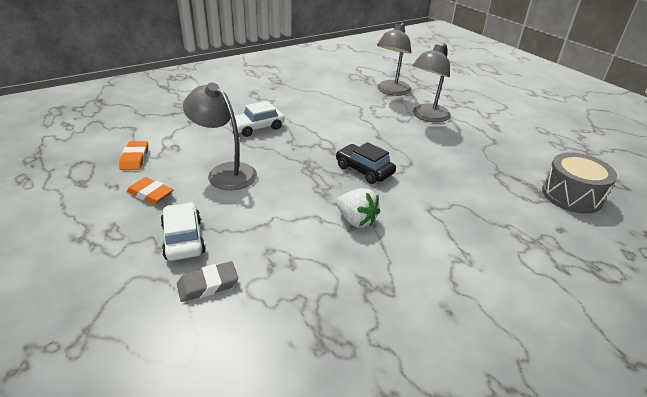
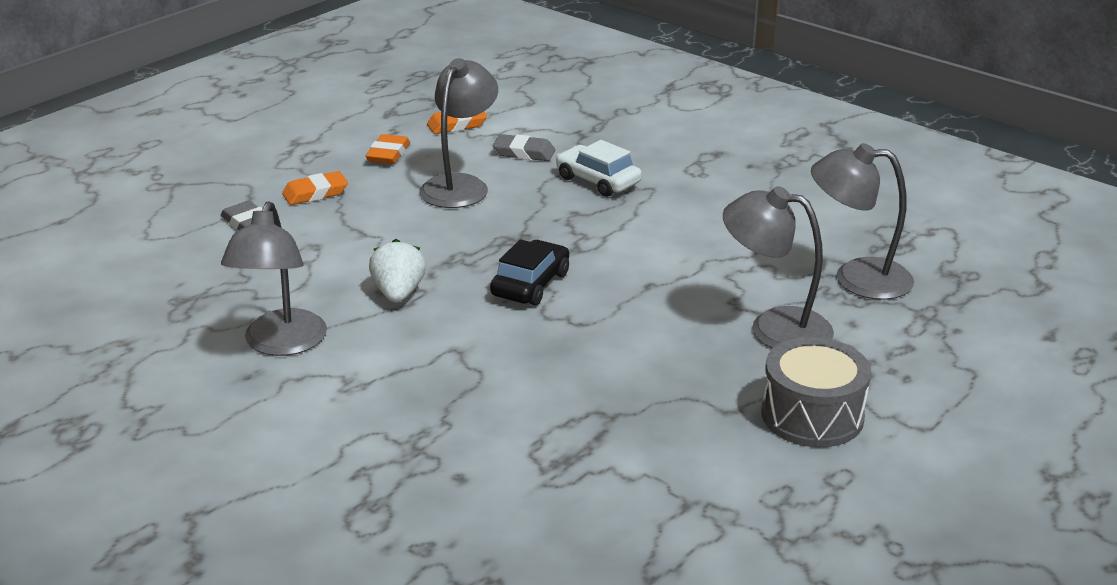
camera: 75 degrees right, 5 degrees down
white car [160,202,206,261] -> orange eraser [282,171,348,205]
white strawberry [337,188,380,228] -> white strawberry turned 150 degrees clockwise [369,239,426,303]
grey drum [542,152,617,214] -> grey drum moved to [761,337,871,447]
none -> grey lamp [221,201,327,356]
none -> grey eraser [493,134,555,161]

